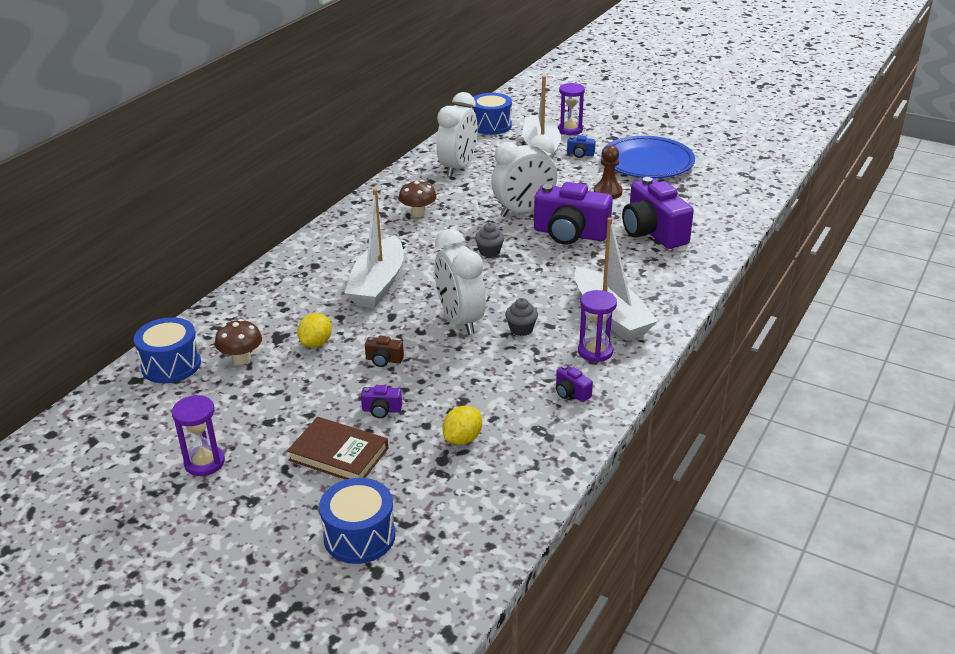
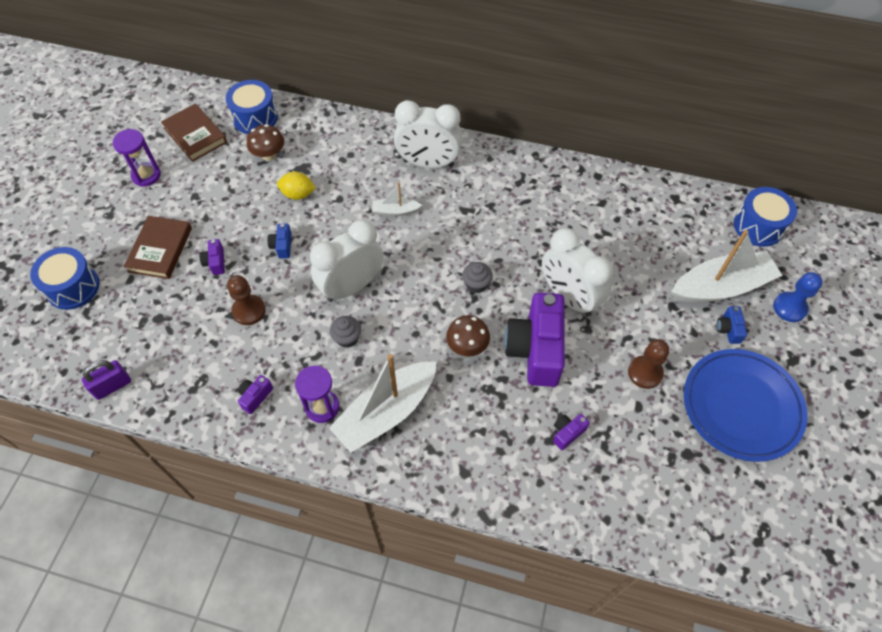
camera: 75 degrees right, 25 degrees up
white boat [345,188,403,308] -> white boat [372,182,422,216], size x0.47
brown camera [365,336,404,367] -> blue camera [268,223,292,258]
brown mushroom [399,180,437,217] -> brown mushroom moved to [446,315,490,356]
white clock [436,92,477,177] -> white clock moved to [394,100,462,168]
yellow lemon [443,406,482,445] -> none
purple hourglass [558,83,585,135] -> blue pawn [773,272,823,322]
purple camera [622,177,694,249] -> purple camera [553,414,590,450], size x0.42
none -> purple padlock [82,360,131,400]
none -> brown book [161,104,227,162]
none -> brown pawn [227,275,266,325]

